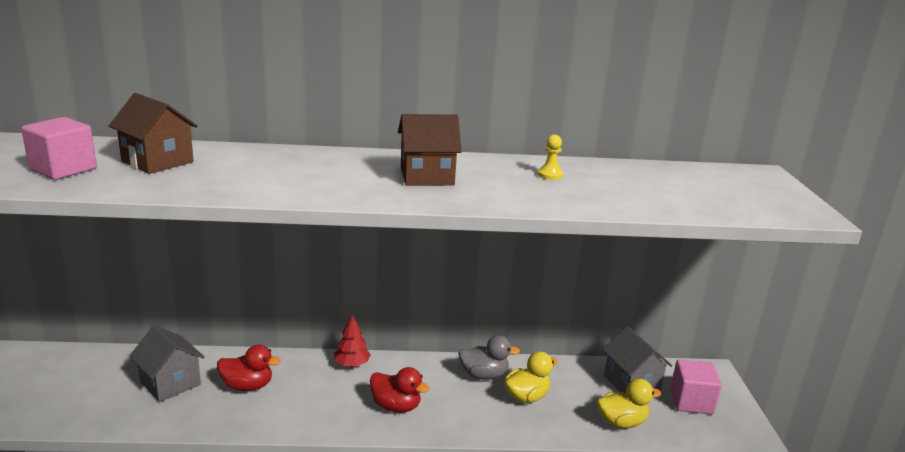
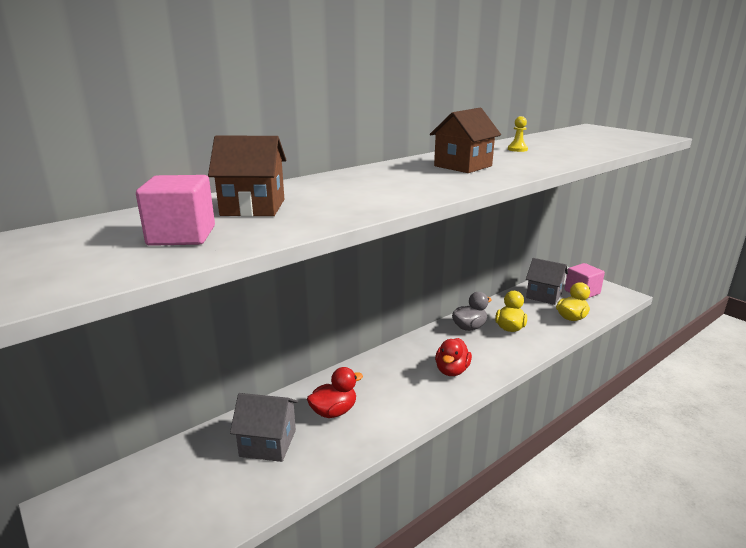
camera: 35 degrees left, 0 degrees up
red tree [334,314,371,367] -> none
red duck [370,367,429,413] -> red duck turned 120 degrees clockwise [435,338,472,376]

